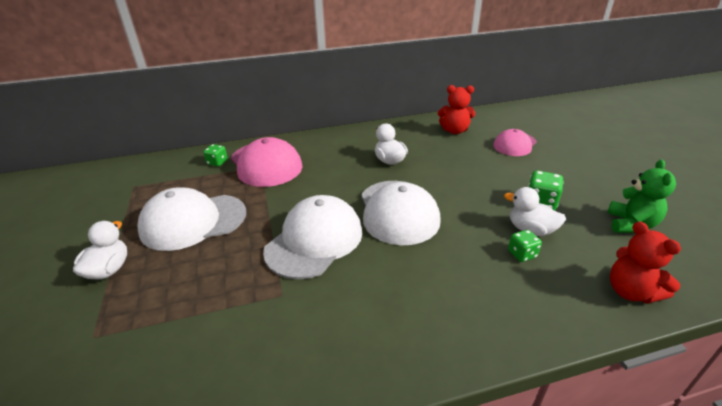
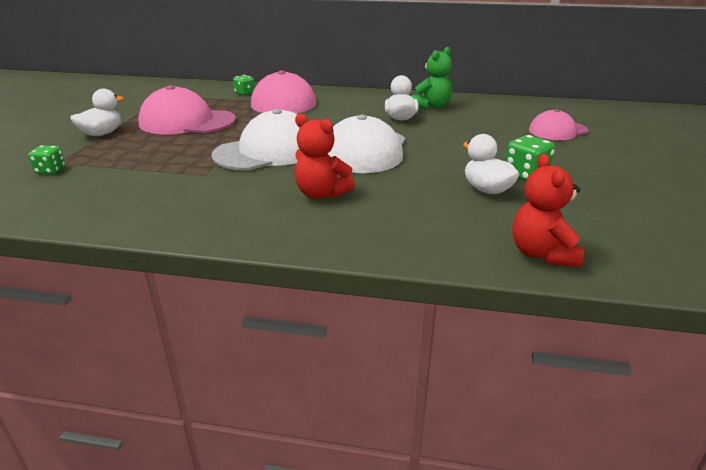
camera: 25 degrees right, 5 degrees down
white cap [137,187,246,251] -> pink cap [138,85,236,134]
red teddy bear [438,85,475,134] -> red teddy bear moved to [294,114,355,199]
green dice [508,230,542,262] -> green dice moved to [28,145,66,174]
green teddy bear [607,159,676,233] -> green teddy bear moved to [411,47,452,109]

